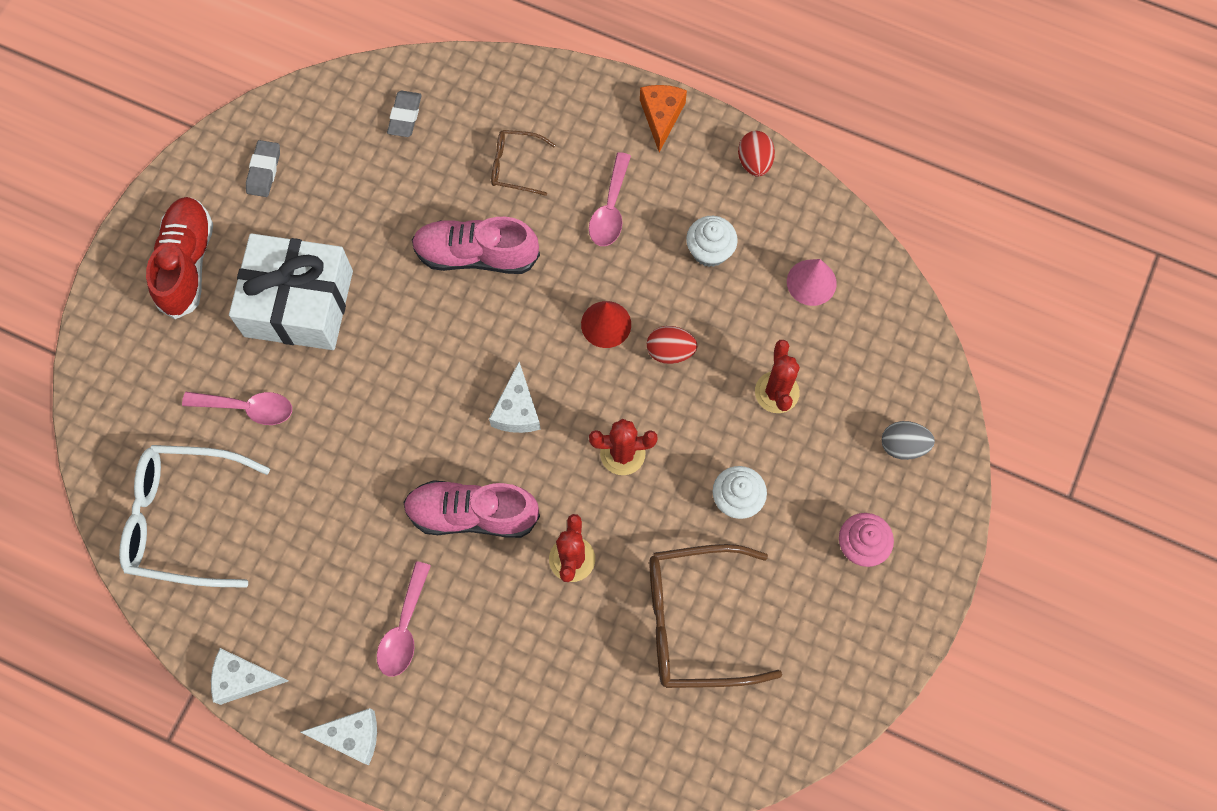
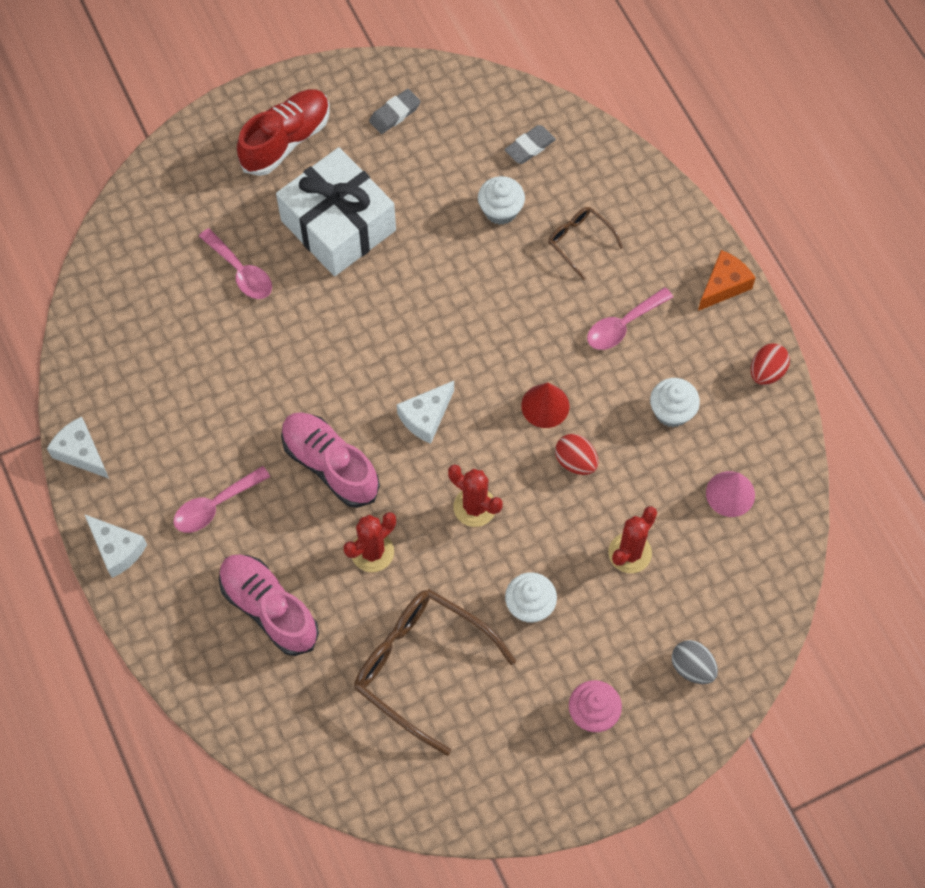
camera: 40 degrees right, 5 degrees down
white glasses [119,445,270,588] -> none
pink shoe [412,217,540,274] -> pink shoe moved to [219,555,319,656]
none -> white cupcake [478,176,525,225]

